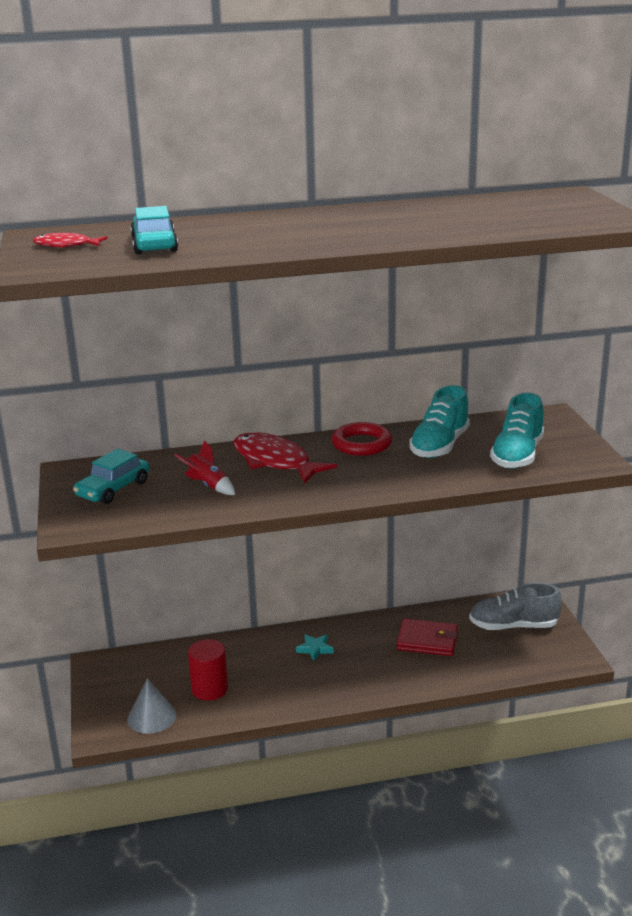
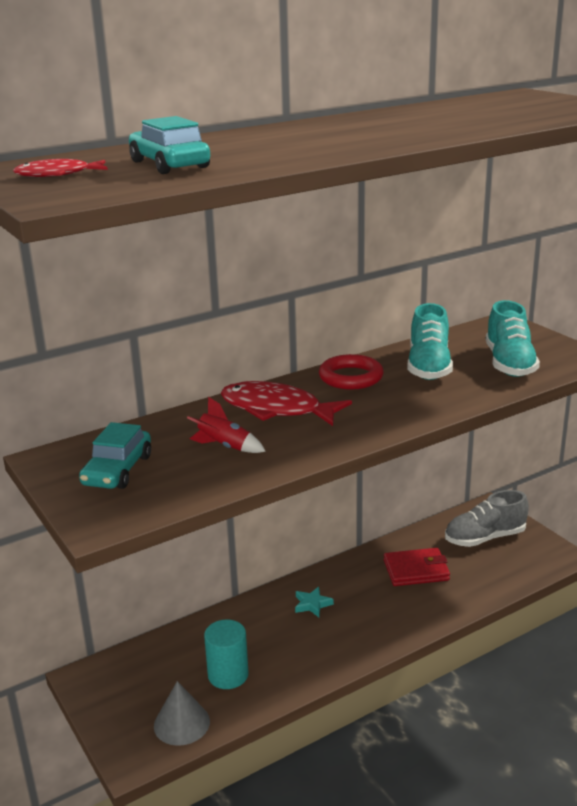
camera: 20 degrees left, 0 degrees up
red cylinder [188,639,228,701] -> turquoise cylinder [204,620,249,689]

